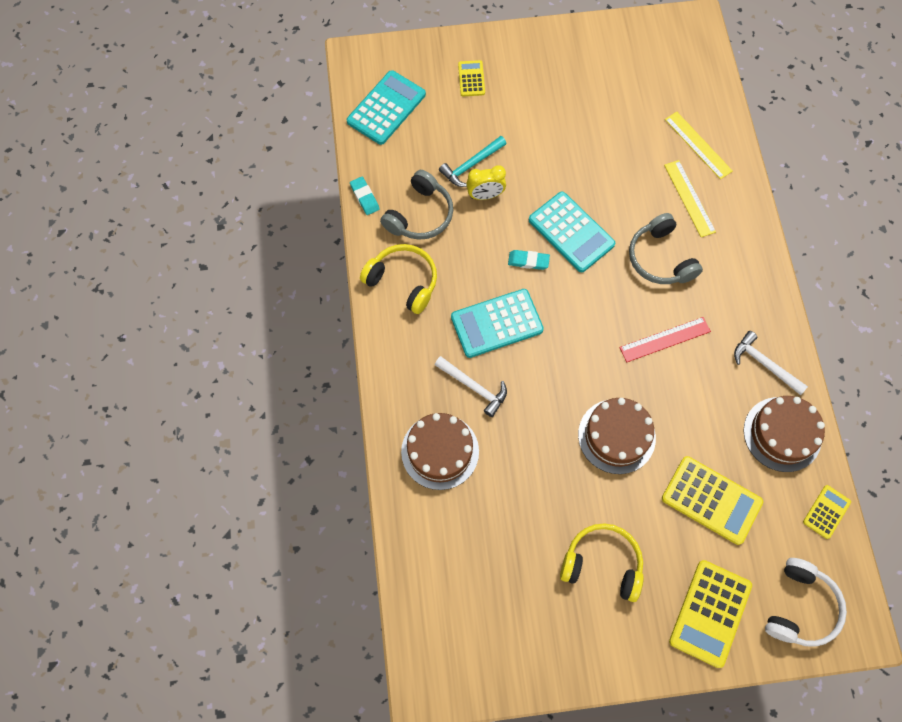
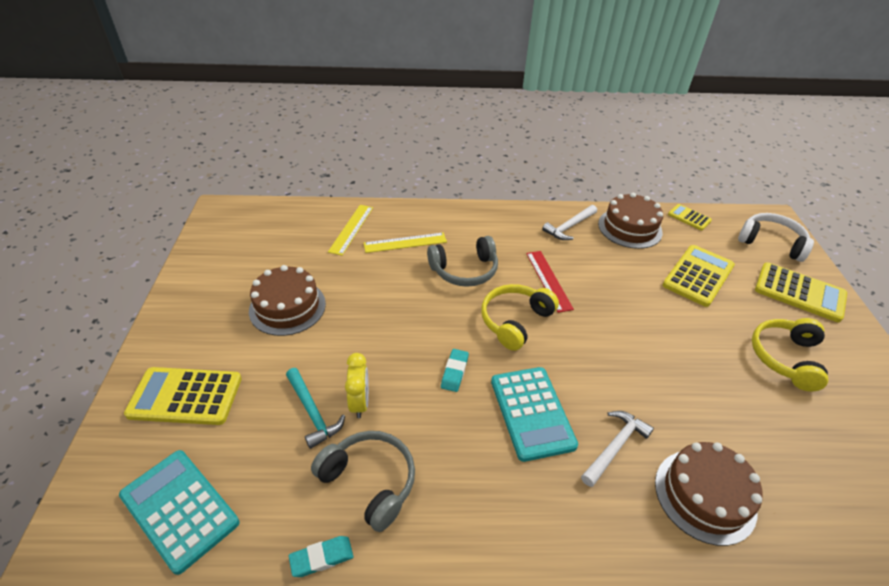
camera: 85 degrees left, 25 degrees down
yellow headphones [360,244,437,314] -> yellow headphones moved to [481,284,559,351]
yellow calculator [458,60,485,96] -> yellow calculator [124,367,242,425], size x1.85
turquoise calculator [529,192,615,272] -> none
brown cake [578,398,656,474] -> brown cake moved to [249,265,326,336]
yellow ruler [665,112,733,179] -> yellow ruler turned 45 degrees counterclockwise [328,205,373,256]

